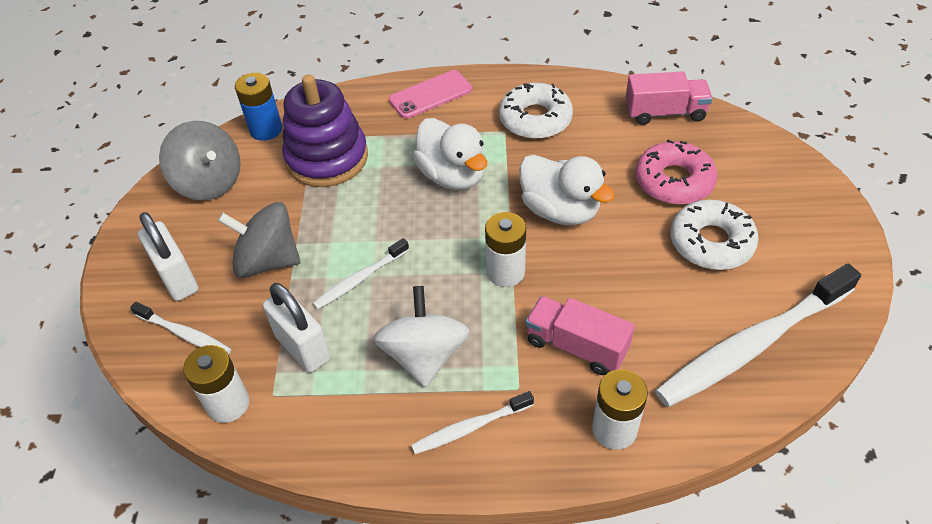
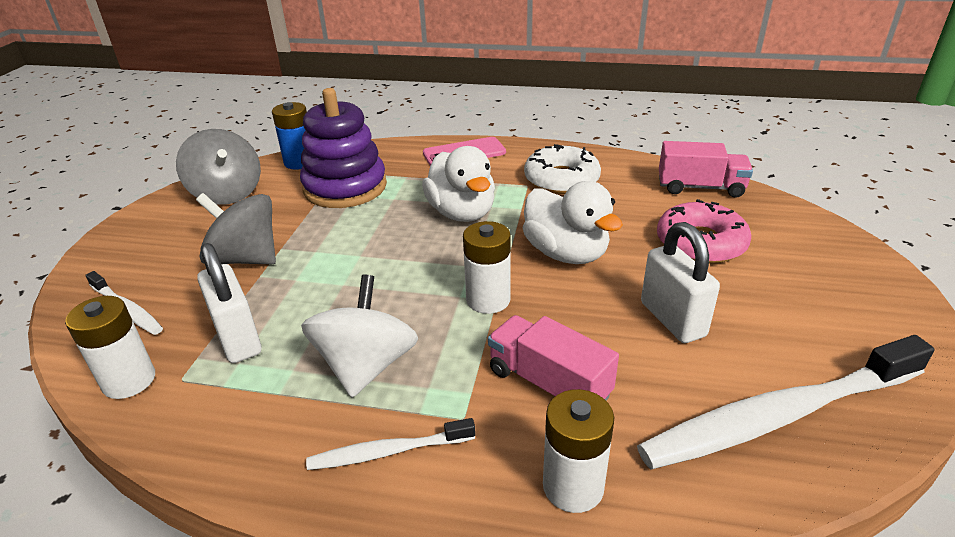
camera: 10 degrees right, 15 degrees down
white padlock [138,212,198,301] -> white padlock moved to [641,222,720,343]
white toothbrush [313,238,409,310] -> none
white donut [670,200,759,270] -> none

